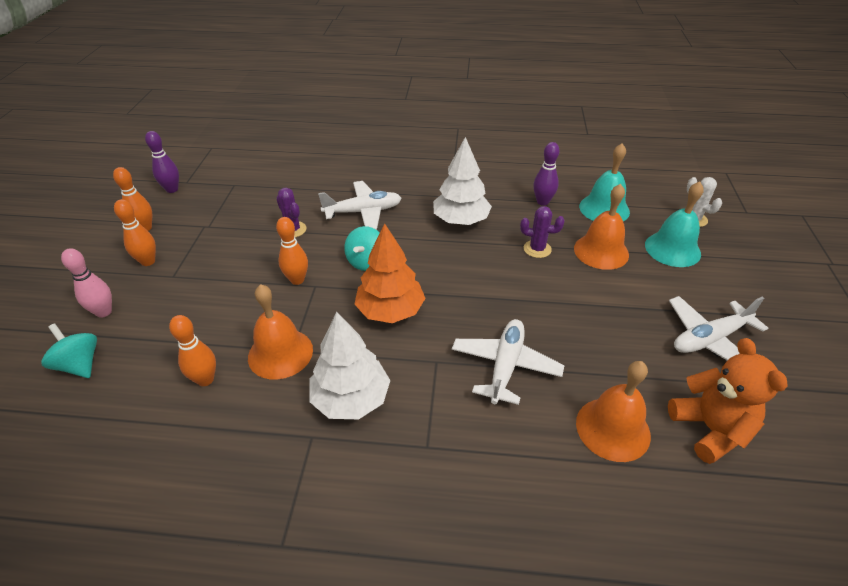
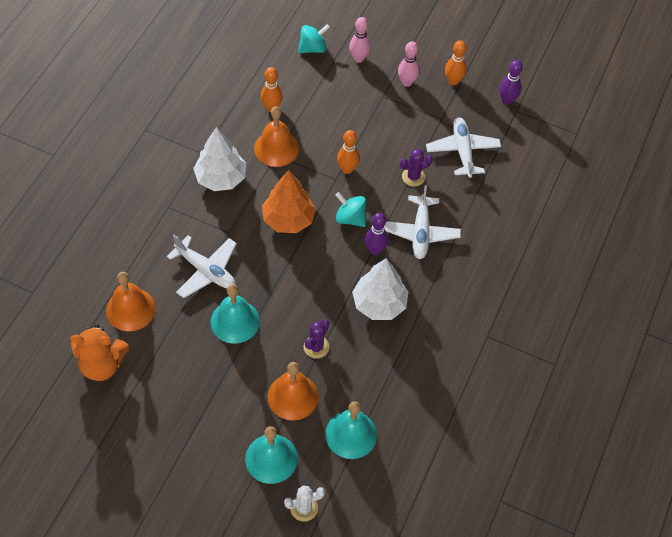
camera: 105 degrees right, 15 degrees up
orange bowling pin [114,199,156,266] -> pink bowling pin [398,41,419,87]
purple bowling pin [533,142,559,206] -> purple bowling pin moved to [365,213,388,255]
white plane [669,296,768,361] -> white plane moved to [426,118,501,178]
none -> turquoise bell [211,284,260,344]

